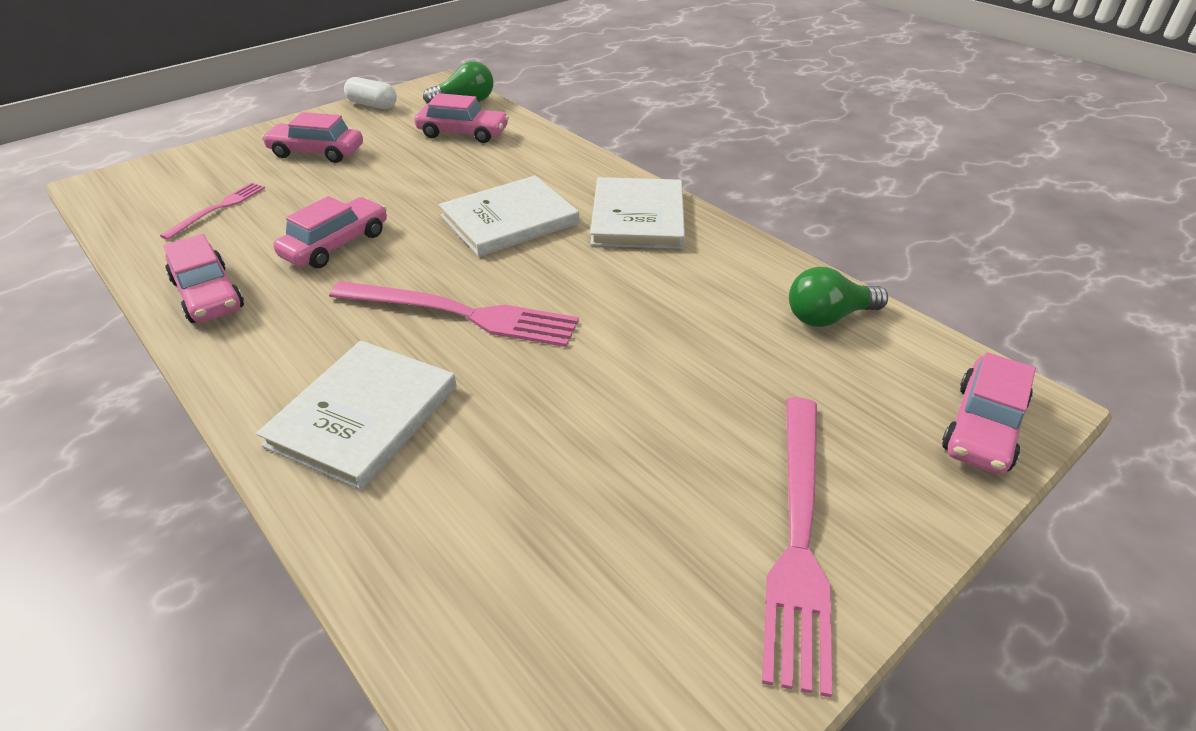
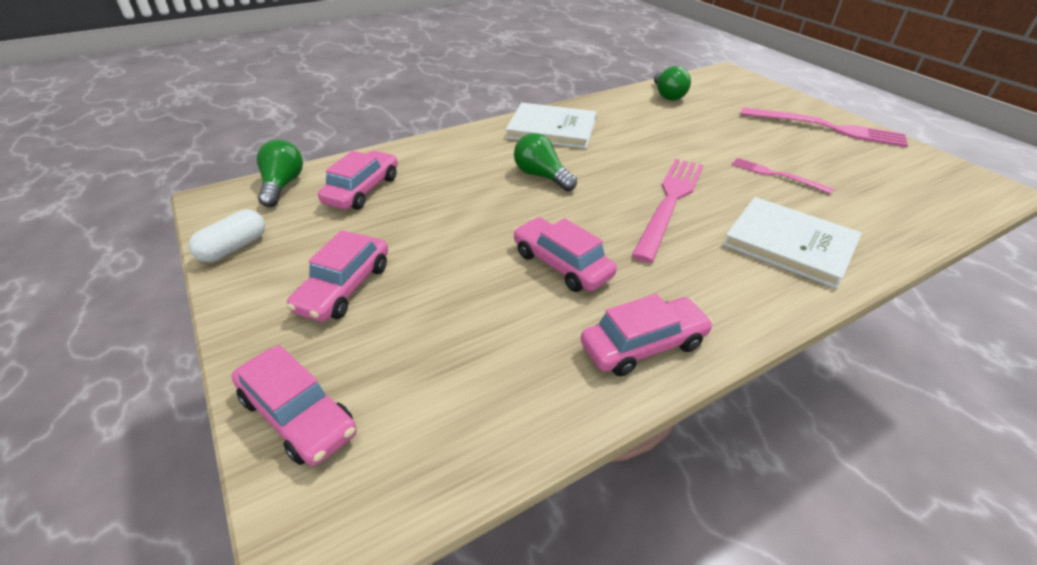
camera: 80 degrees left, 0 degrees up
pink fork [160,183,265,240] -> pink fork moved to [732,158,834,194]
white book [439,176,579,257] -> green light bulb [514,133,577,191]
pink car [942,352,1036,475] -> pink car moved to [231,345,357,466]

